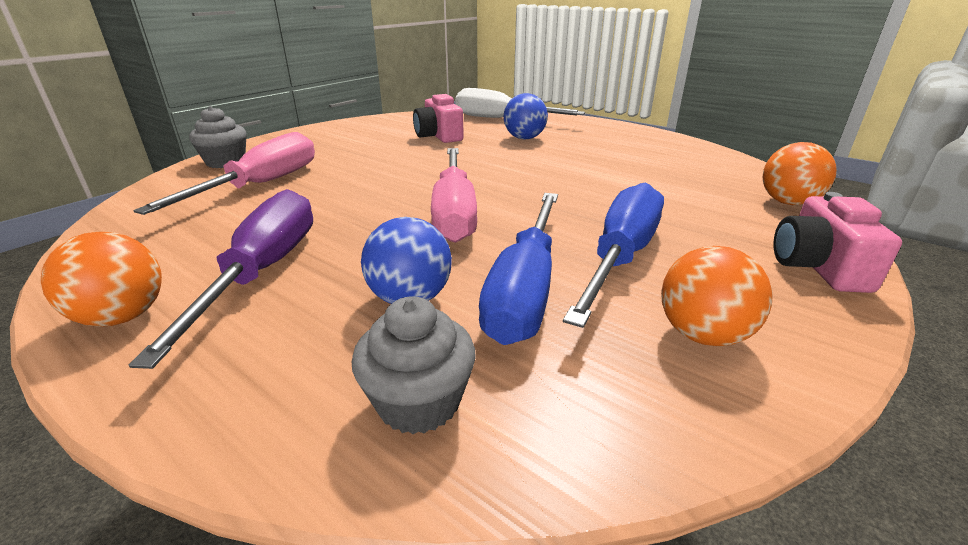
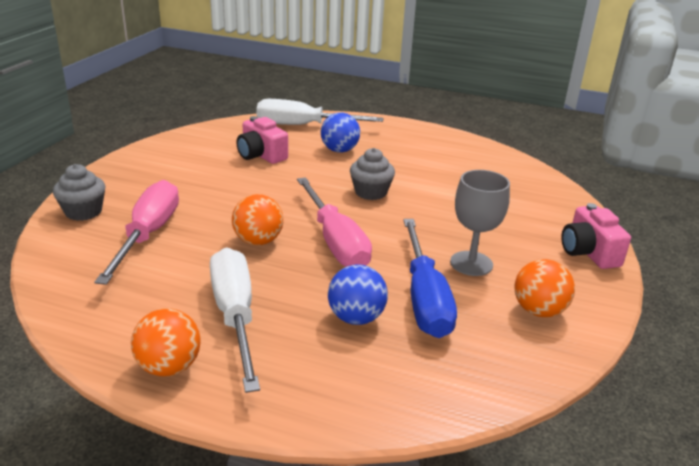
camera: 20 degrees left, 0 degrees up
purple screwdriver [129,189,313,369] -> white screwdriver [210,247,260,393]
grey cupcake [352,296,476,434] -> grey cupcake moved to [350,148,395,200]
blue screwdriver [563,182,664,328] -> grey goblet [450,170,510,276]
orange ball [763,142,837,205] -> orange ball moved to [232,194,283,245]

